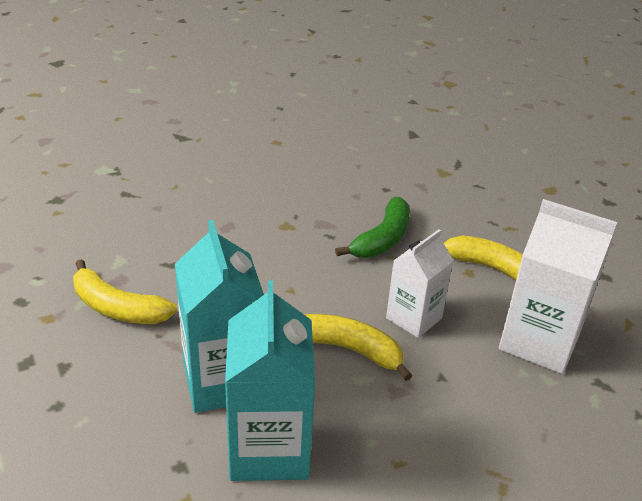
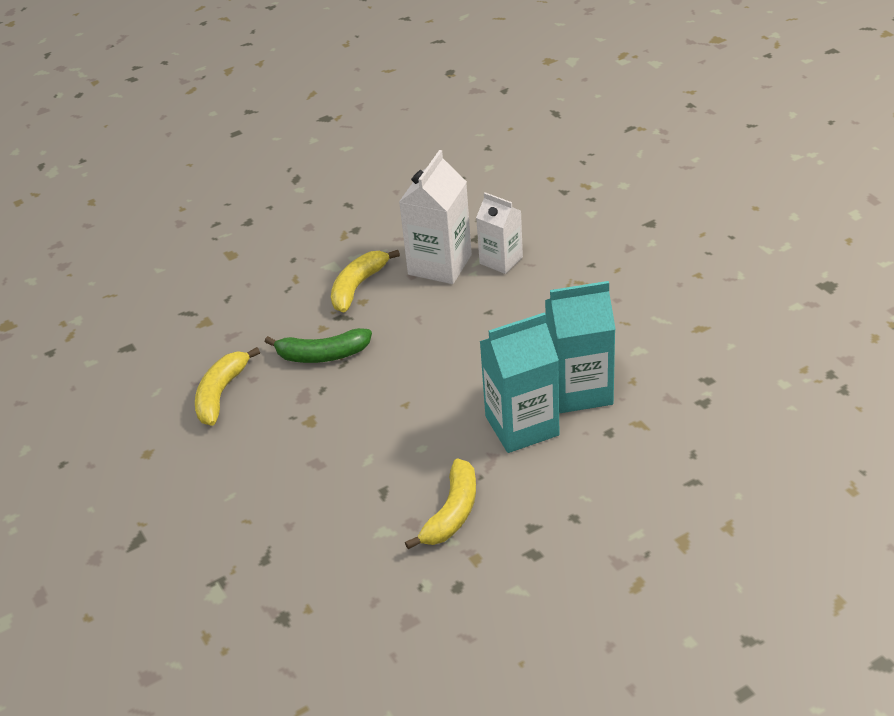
camera: 90 degrees left, 5 degrees up
yellow banana [304,314,413,381] -> yellow banana moved to [195,347,260,426]
green banana [335,197,410,258] -> green banana turned 150 degrees clockwise [265,328,372,363]
white carton [386,229,454,338] -> white carton moved to [476,192,523,274]

